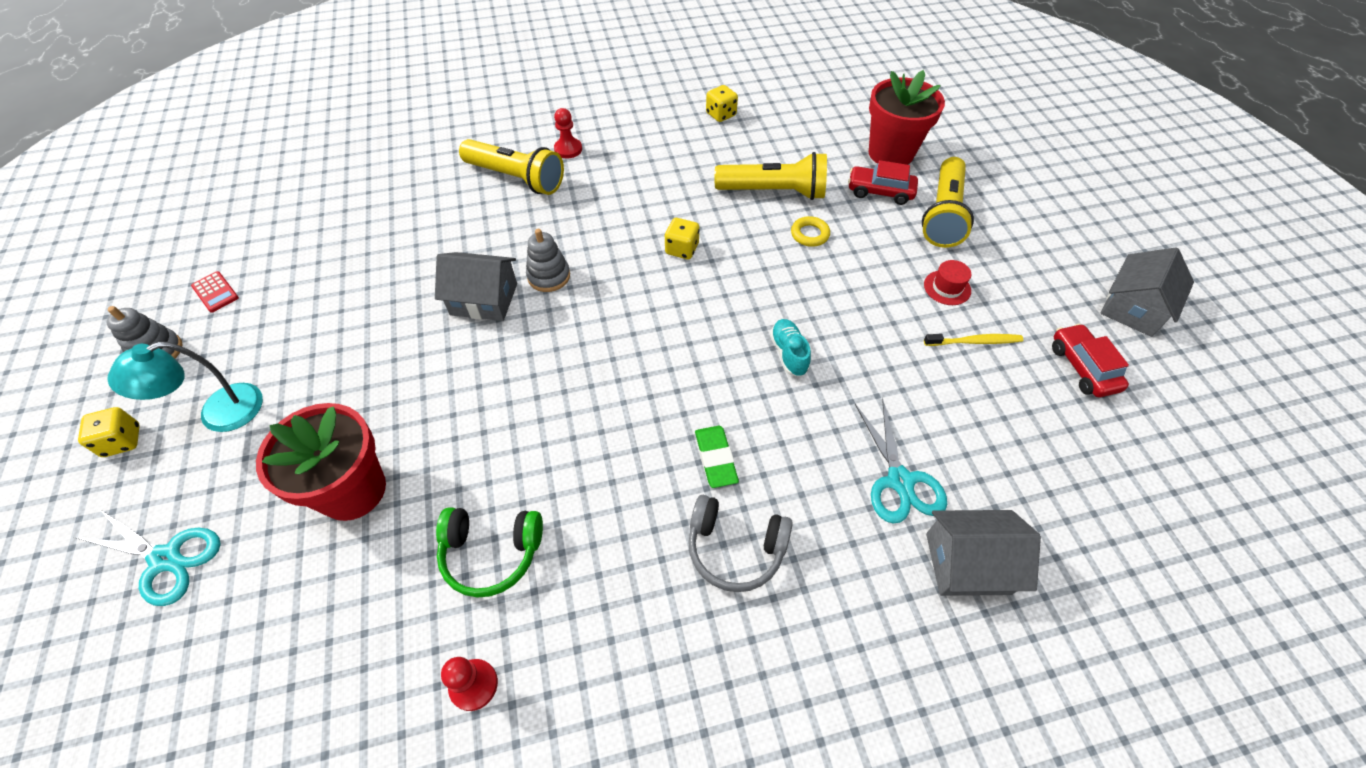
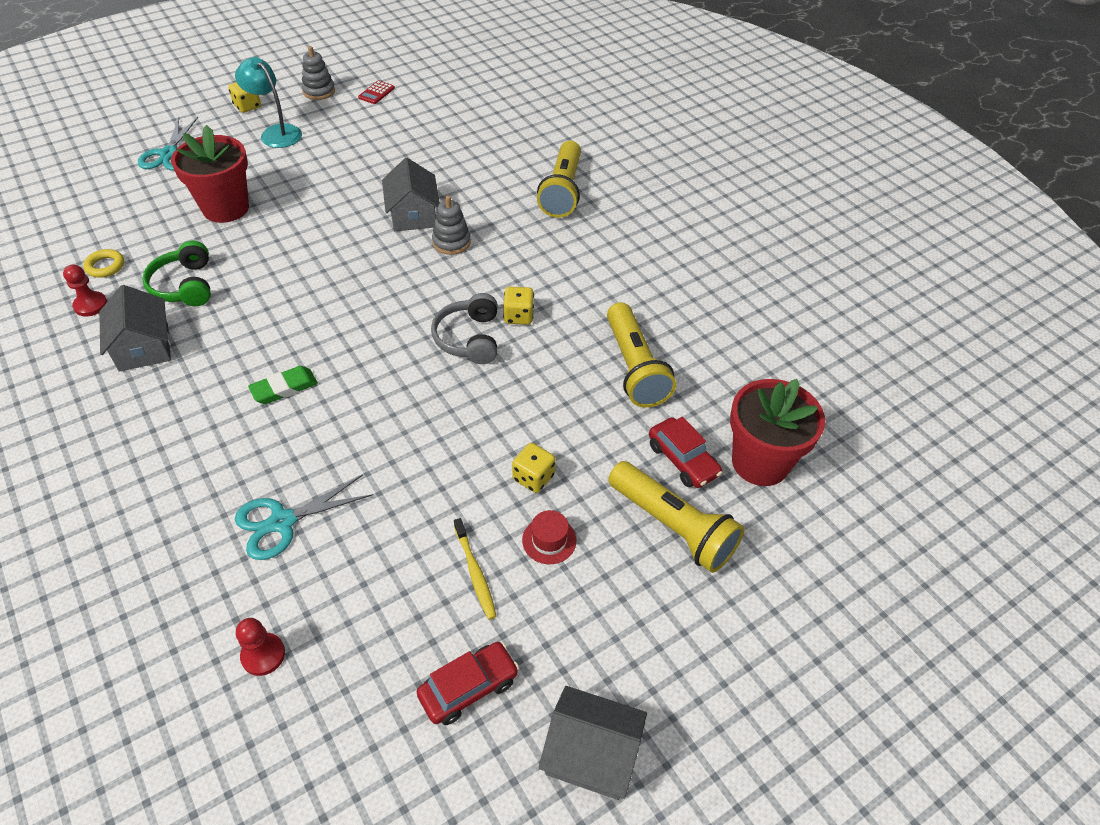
camera: 70 degrees right, 5 degrees down
red pawn [554,108,582,159] -> red pawn moved to [236,618,285,676]
grey headphones [688,495,793,592] -> grey headphones moved to [431,293,497,364]
yellow dice [706,85,738,122] -> yellow dice moved to [512,443,556,493]
turquoise shoe [770,319,811,377] -> none
yellow ring [791,216,830,247] -> yellow ring moved to [83,249,124,278]
red car [848,160,918,205] -> red car turned 150 degrees clockwise [649,417,723,488]
yellow flashlight [922,157,974,248] -> yellow flashlight turned 135 degrees counterclockwise [608,461,744,573]
grey house [926,510,1041,596] -> grey house moved to [99,285,171,372]

